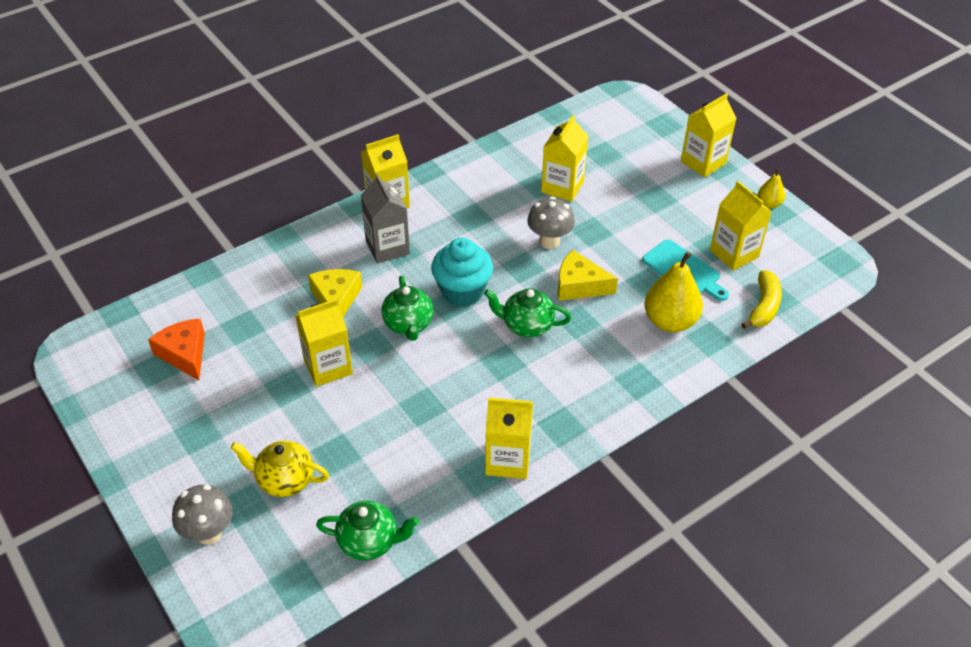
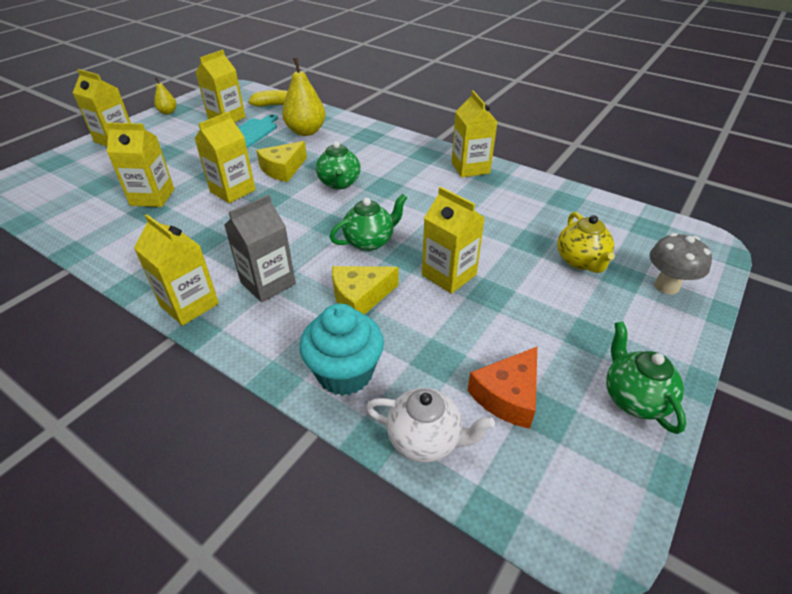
camera: 110 degrees left, 5 degrees down
green teapot [316,501,419,560] -> green teapot moved to [606,321,686,434]
turquoise cupcake [431,238,493,307] -> turquoise cupcake moved to [300,304,384,396]
grey mushroom [527,196,575,249] -> yellow carton [195,112,256,203]
yellow cheese [558,250,618,301] -> yellow cheese turned 45 degrees clockwise [256,141,307,182]
none -> white teapot [366,388,495,462]

